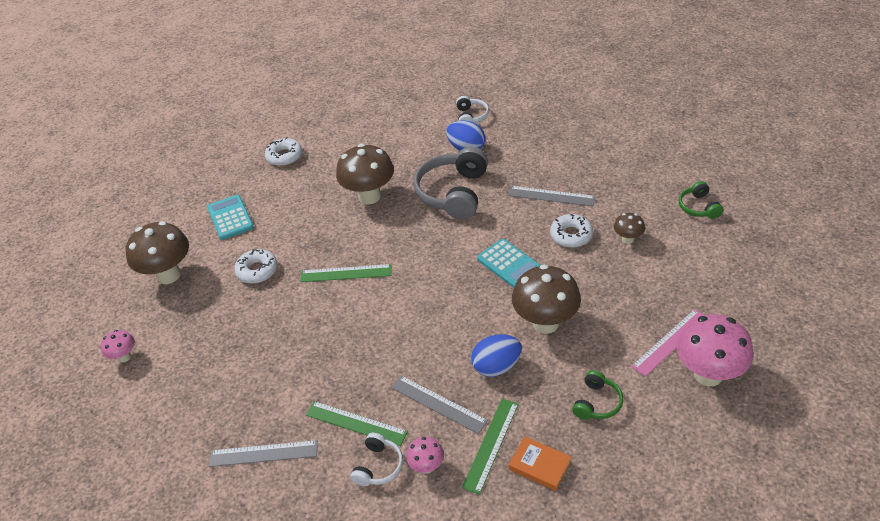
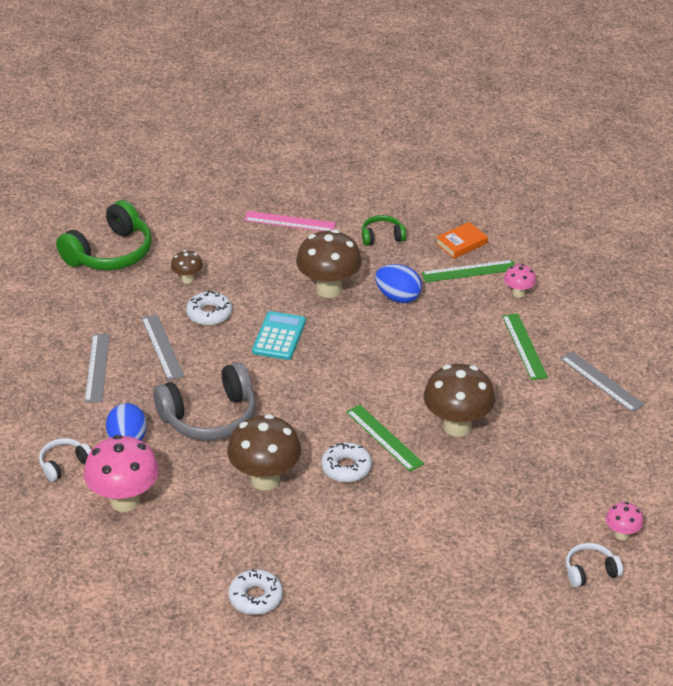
camera: 130 degrees left, 5 degrees down
brown mushroom [126,221,189,284] -> brown mushroom moved to [424,364,495,437]
turquoise calculator [207,195,254,240] -> none
white donut [235,249,277,284] -> white donut moved to [321,443,372,483]
white headphones [351,433,403,486] -> white headphones moved to [566,543,623,588]
grey ruler [392,375,488,434] -> grey ruler moved to [85,334,110,402]
orange book [509,436,571,491] -> orange book turned 60 degrees clockwise [436,222,488,259]
pink mushroom [677,314,753,386] -> pink mushroom moved to [84,435,159,512]
green headphones [679,181,723,219] -> green headphones [56,200,152,270], size x1.98

